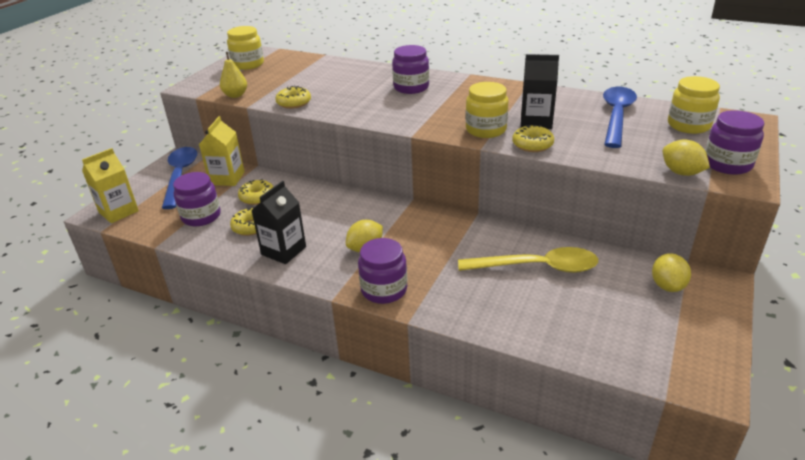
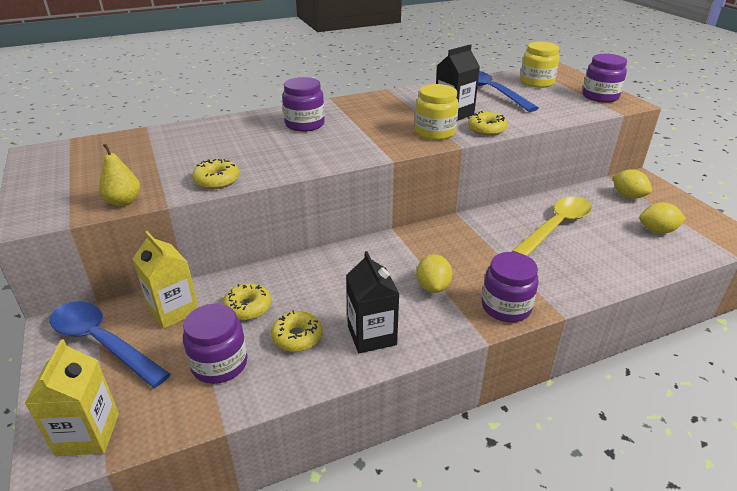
camera: 50 degrees left, 0 degrees up
yellow jar [227,26,264,70] -> none
yellow lemon [663,140,710,176] -> yellow lemon moved to [639,202,686,234]

